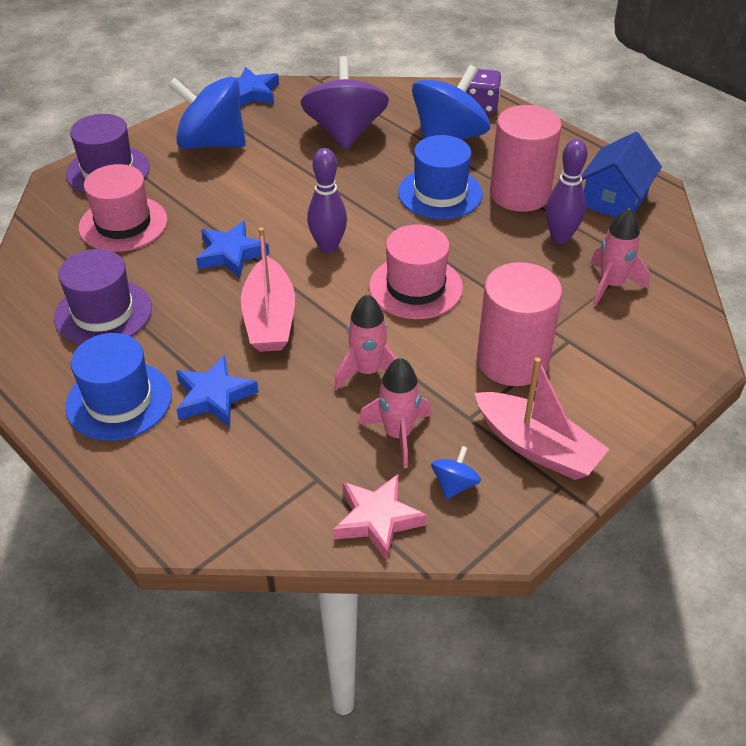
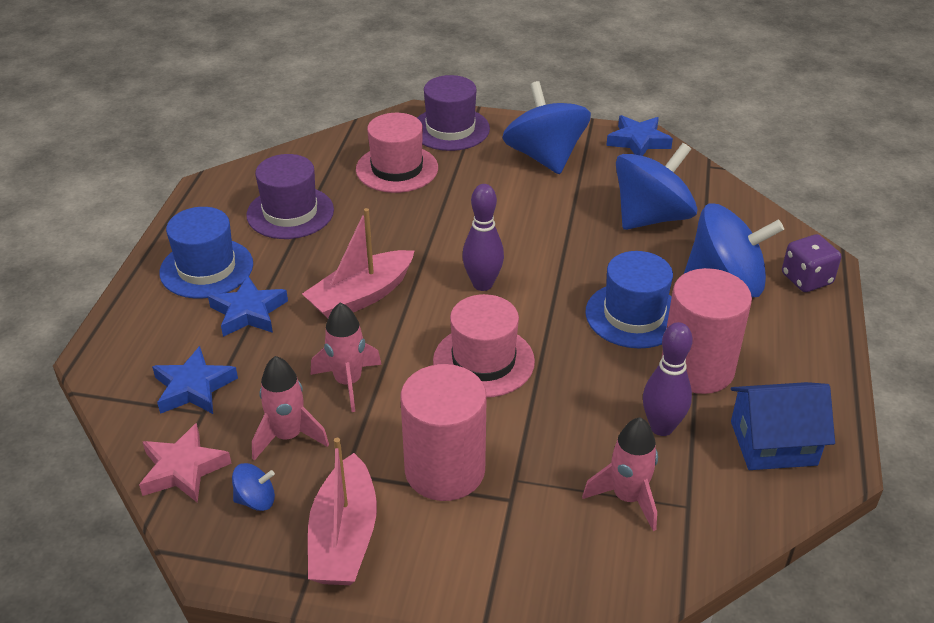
camera: 55 degrees right, 5 degrees down
blue star [196,221,269,278] -> blue star moved to [152,346,238,414]
purple spinning top [300,56,389,150] -> blue spinning top [616,143,697,230]

